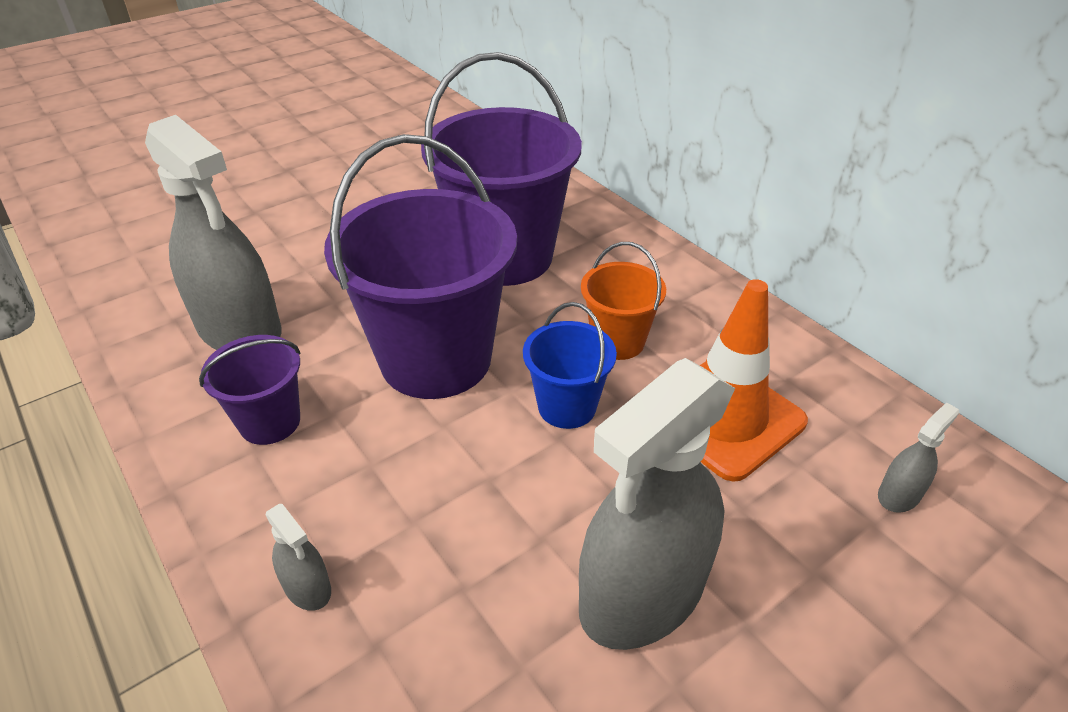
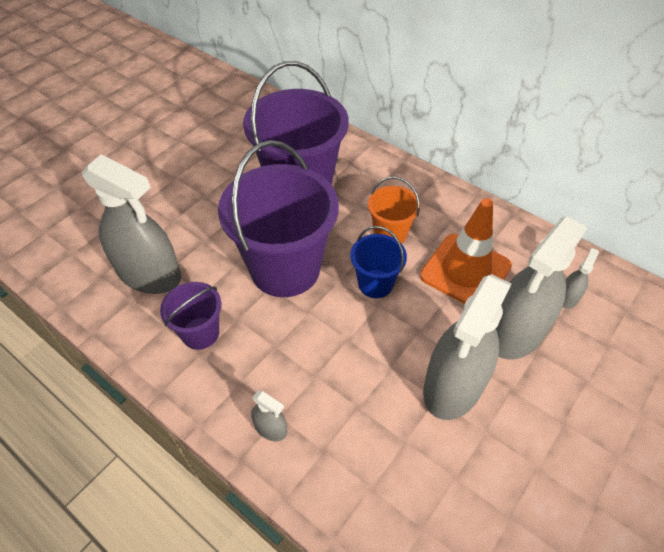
camera: 15 degrees left, 10 degrees up
none -> grey spray bottle [496,216,587,360]

